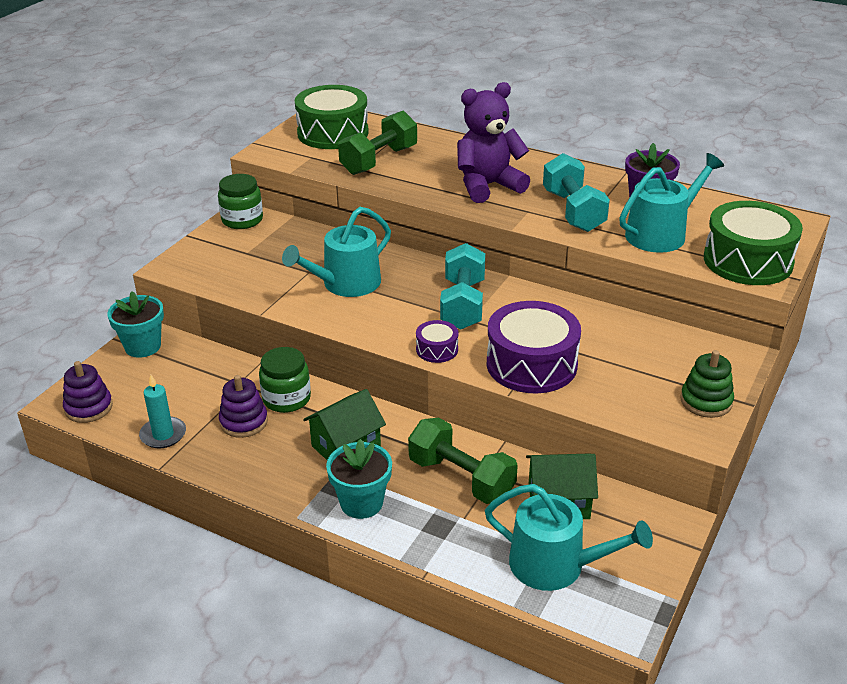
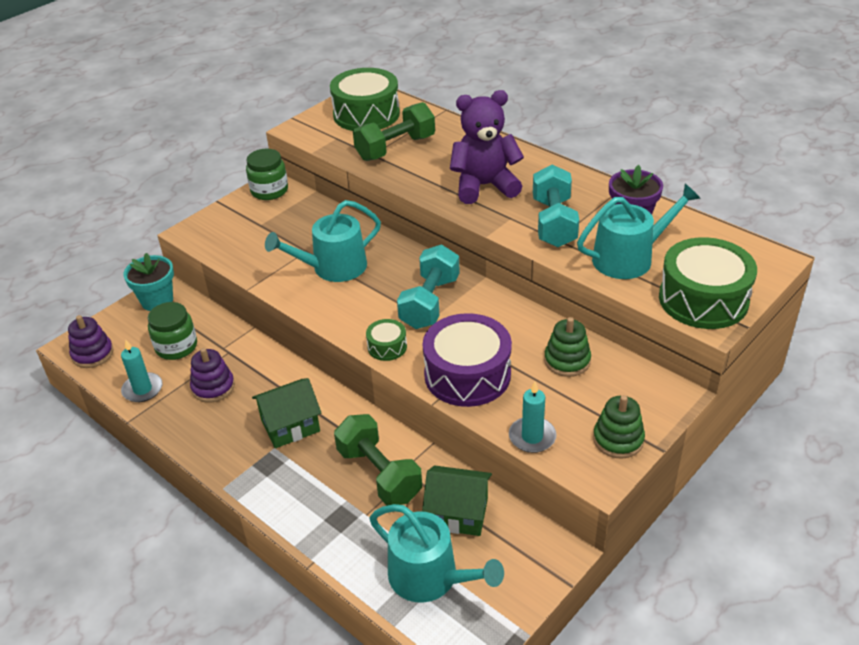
camera: 15 degrees right, 5 degrees up
green jar [259,347,311,413] -> green jar moved to [148,302,197,360]
turquoise flower pot [326,439,392,519] -> none
purple drum [416,320,458,363] -> green drum [366,319,407,361]
none -> turquoise candle [509,381,557,453]
none -> green stacking toy [544,317,591,377]

